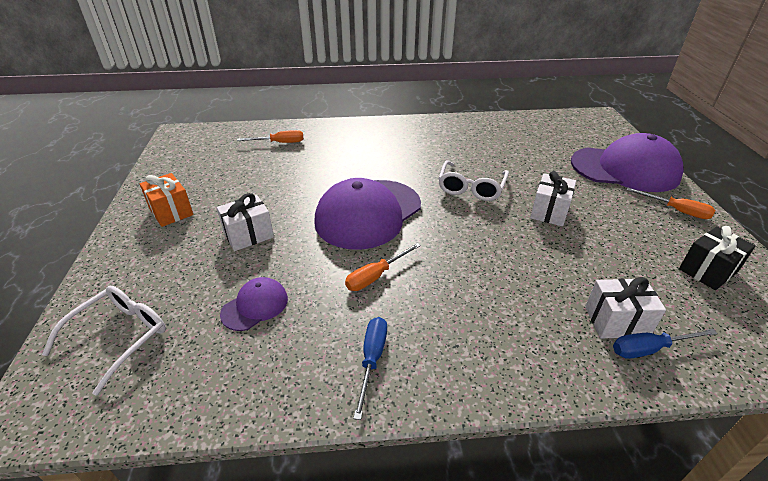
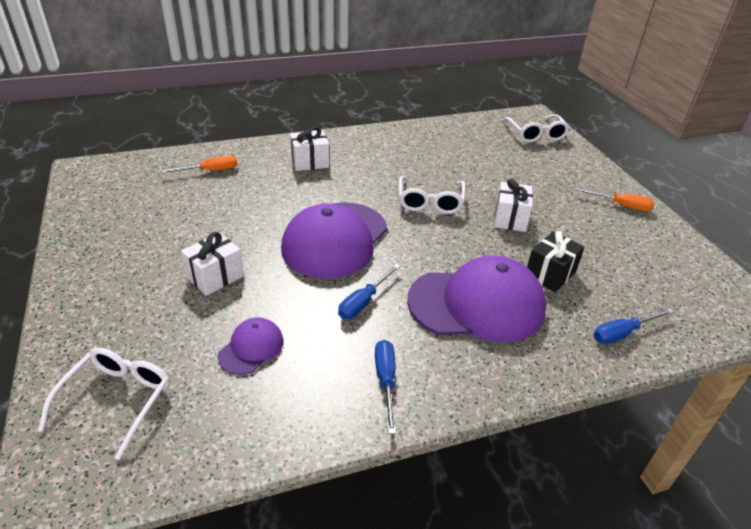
camera: 15 degrees left, 0 degrees up
orange gift [139,173,193,227] -> none
orange screwdriver [345,243,421,291] -> blue screwdriver [338,264,400,319]
purple cap [571,133,684,192] -> purple cap moved to [407,255,546,343]
white gift [585,277,666,338] -> white gift moved to [290,127,329,171]
black gift [679,226,756,290] -> black gift moved to [527,231,584,292]
none -> white glasses [502,114,570,143]

